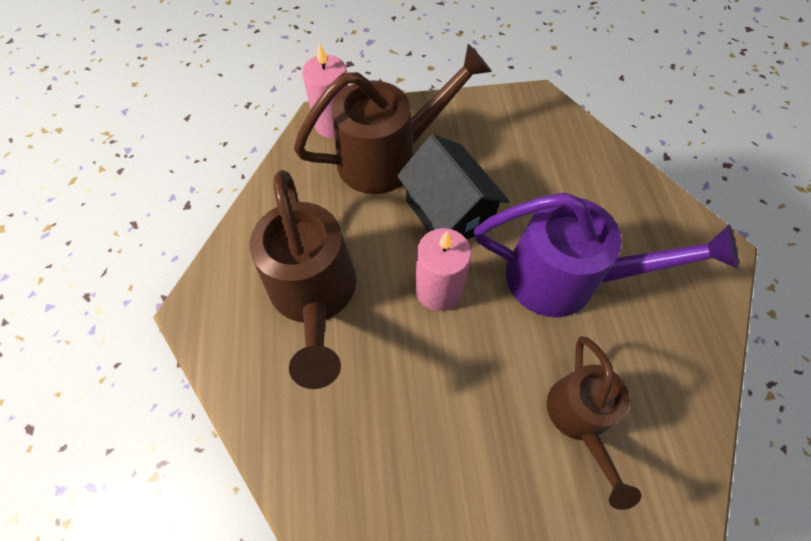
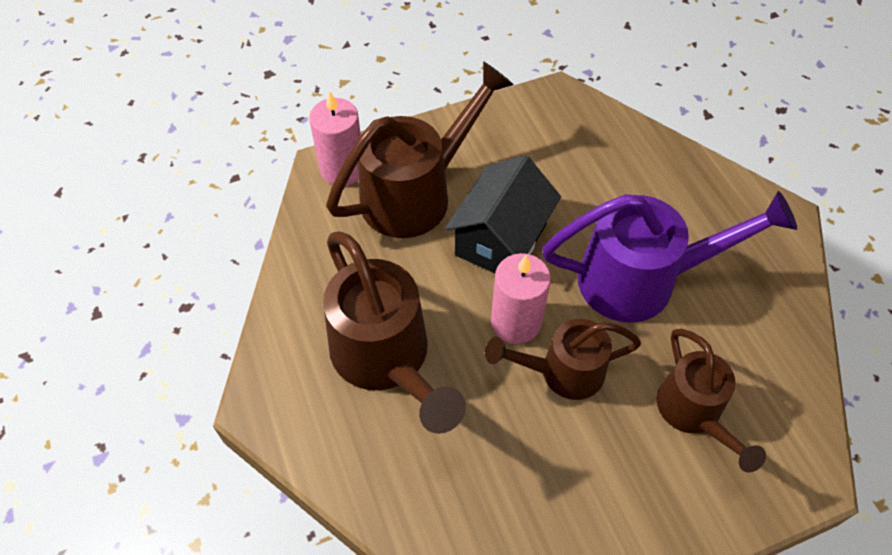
camera: 15 degrees left, 5 degrees down
black house [397,134,509,240] -> black house turned 75 degrees clockwise [445,155,561,273]
none -> brown watering can [485,319,641,400]

